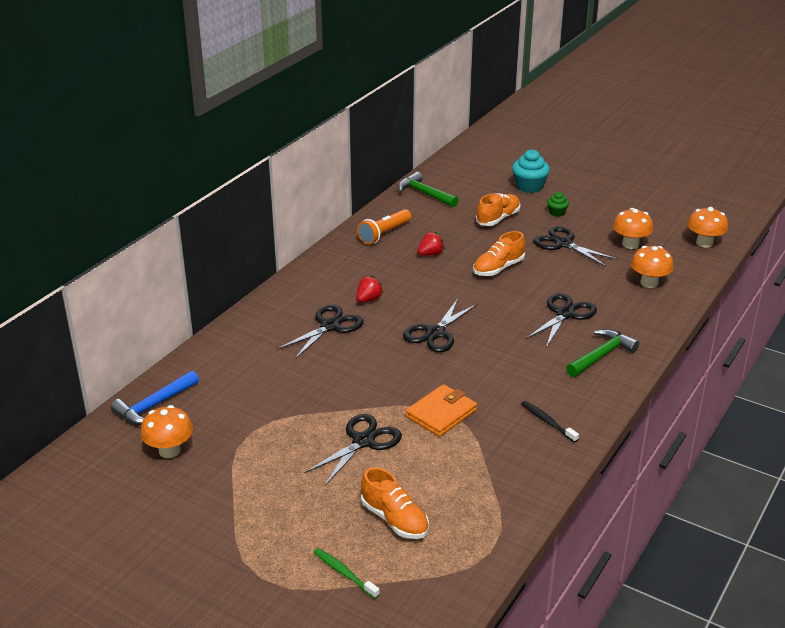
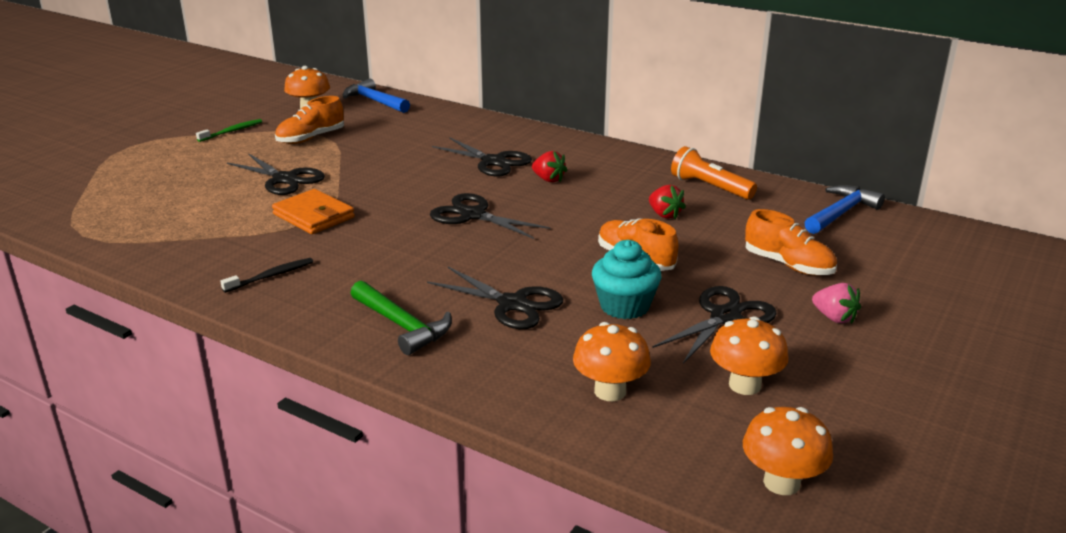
camera: 90 degrees right, 5 degrees down
green toothbrush [314,548,380,599] -> green toothbrush moved to [196,119,262,142]
orange shoe [361,467,429,539] -> orange shoe moved to [275,96,344,144]
green hammer [398,172,459,207] -> blue hammer [805,185,885,234]
turquoise cupcake [512,149,550,193] -> turquoise cupcake moved to [592,240,661,319]
green cupcake [547,192,569,217] -> pink strawberry [812,283,861,324]

